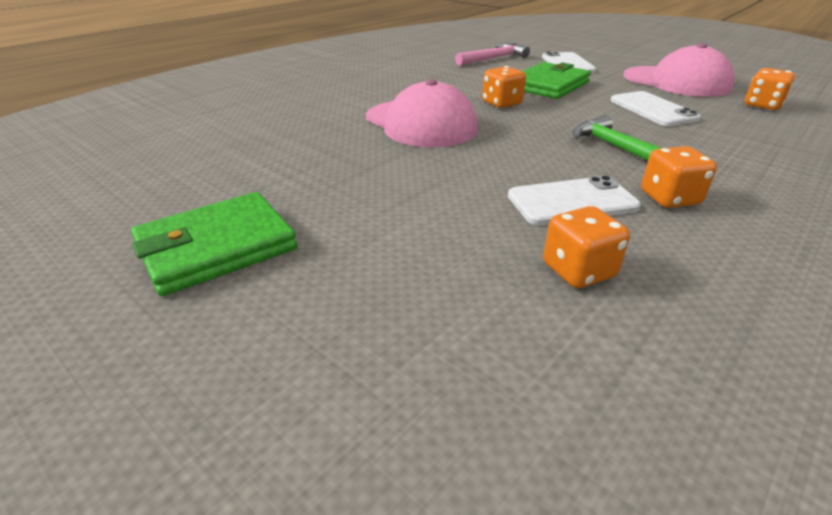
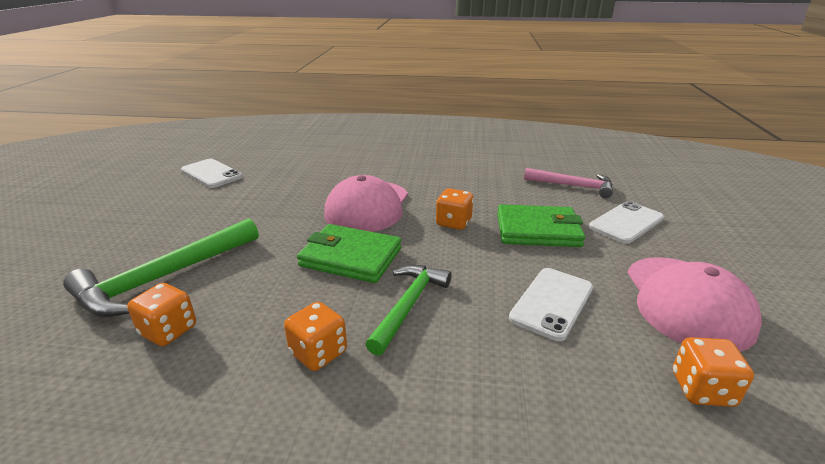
camera: 55 degrees right, 5 degrees down
green wallet [131,192,297,296] -> green wallet moved to [297,224,401,283]
white phone [508,175,641,225] -> white phone moved to [181,159,243,188]
none -> green hammer [63,218,259,317]

